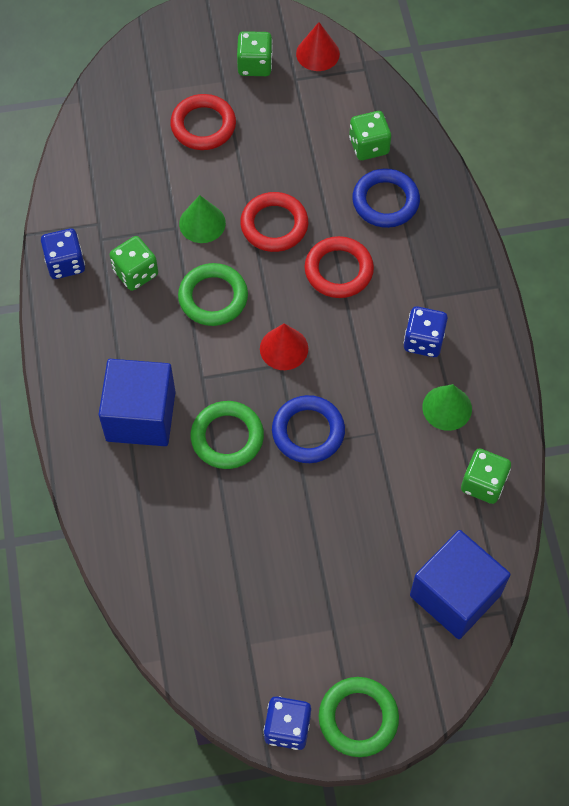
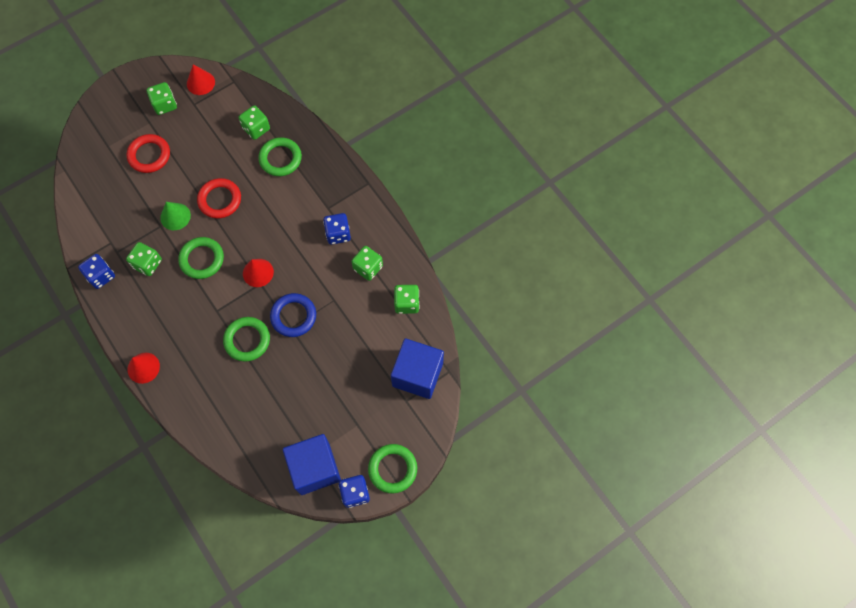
camera: 25 degrees left, 5 degrees up
blue cube [99,359,175,446] -> blue cube moved to [283,434,341,495]
red ring [304,236,374,298] -> none
blue ring [352,169,420,228] -> green ring [258,137,302,176]
green cone [422,384,472,431] -> green dice [351,246,383,281]
none -> red cone [127,353,160,384]

